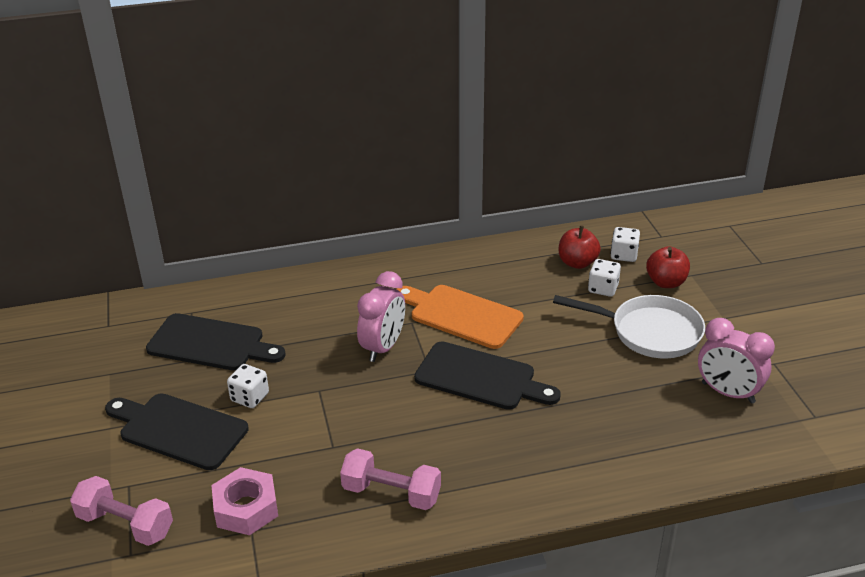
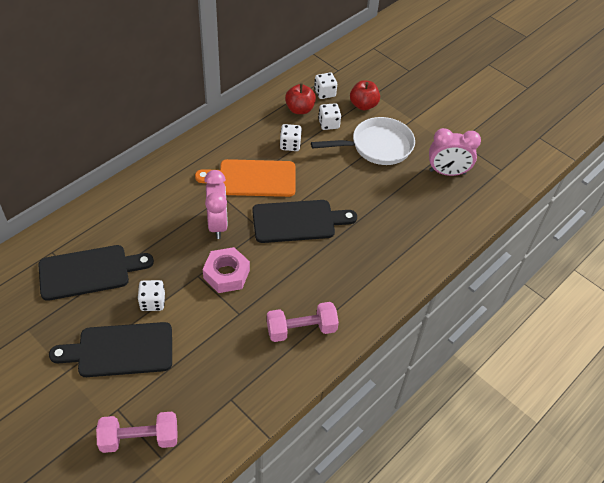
camera: 35 degrees left, 15 degrees up
pink nut [211,467,278,535] -> pink nut moved to [203,247,250,293]
none -> white dice [280,124,302,151]

